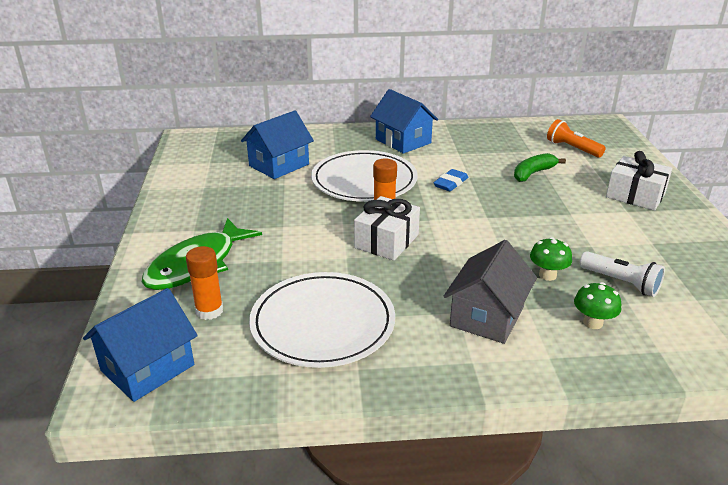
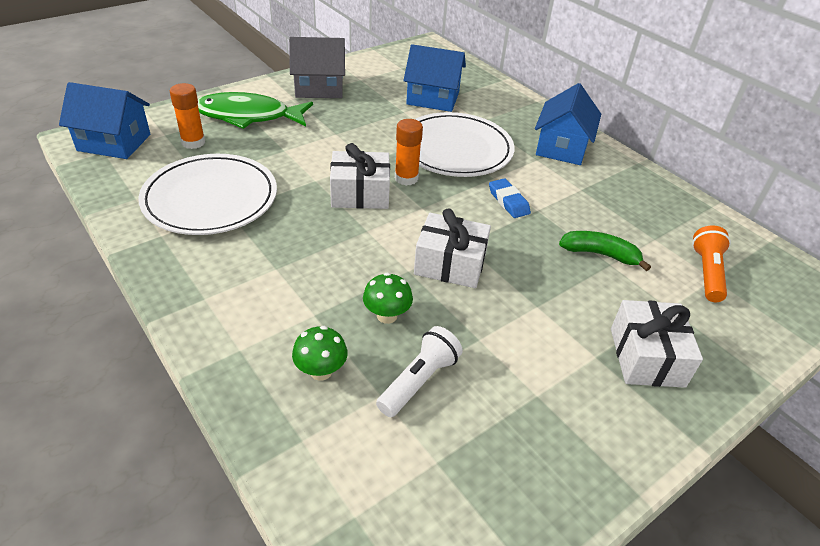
camera: 55 degrees right, 10 degrees up
blue eraser [433,169,468,191] -> blue eraser turned 60 degrees clockwise [489,178,531,218]
grey house [443,240,537,344] -> grey house moved to [289,37,345,98]
white flashlight [580,251,665,297] -> white flashlight turned 150 degrees counterclockwise [376,326,463,417]
none -> white gift [414,208,491,288]

